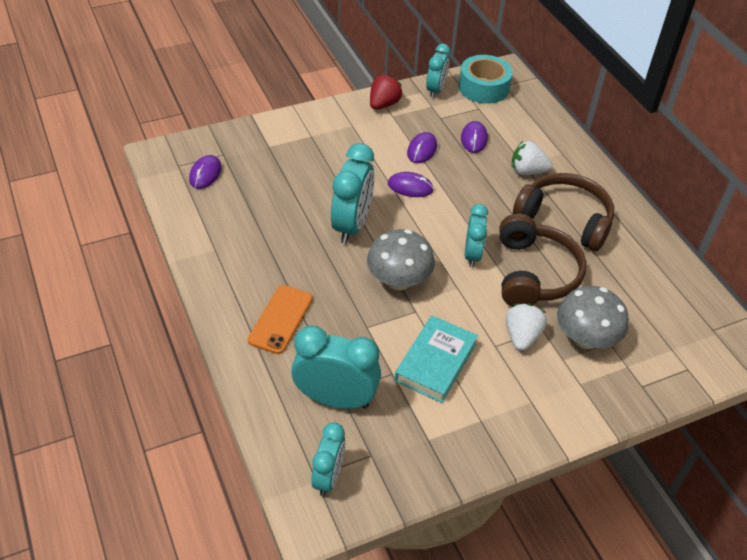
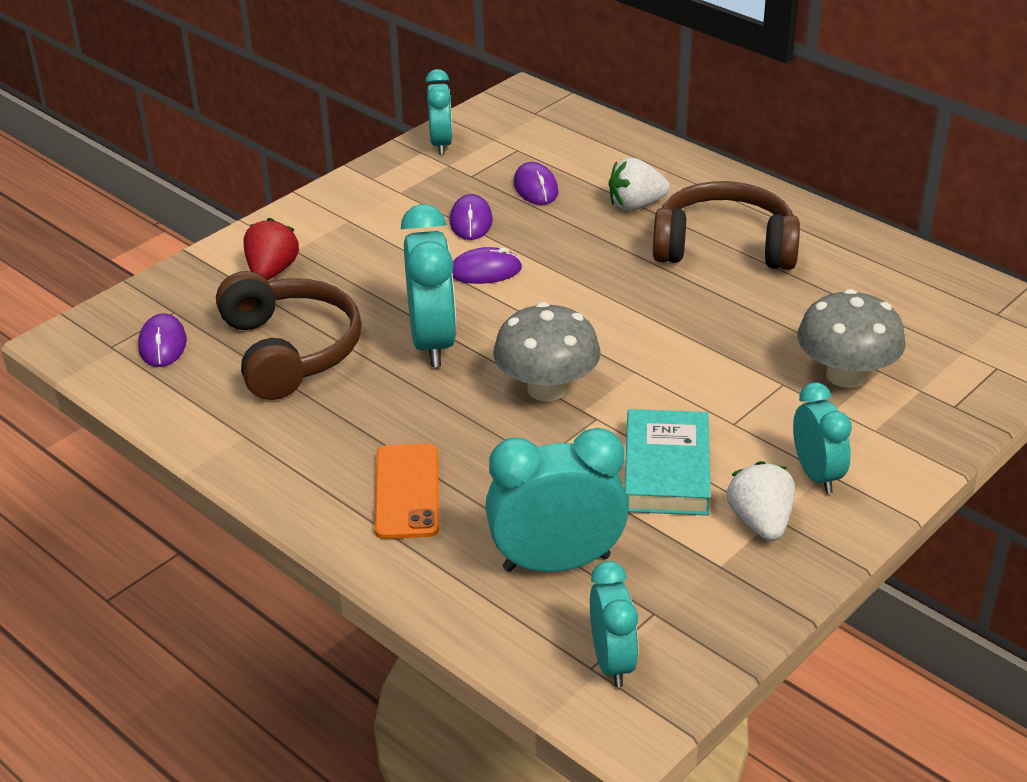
camera: 20 degrees left, 10 degrees down
red strawberry [370,74,403,110] -> red strawberry moved to [243,218,299,280]
turquoise tape [459,55,513,104] -> none
turquoise clock [465,204,488,267] -> turquoise clock moved to [793,383,852,494]
brown headphones [499,214,586,307] -> brown headphones moved to [216,271,362,400]
white strawberry [506,303,547,351] -> white strawberry moved to [727,461,795,541]

